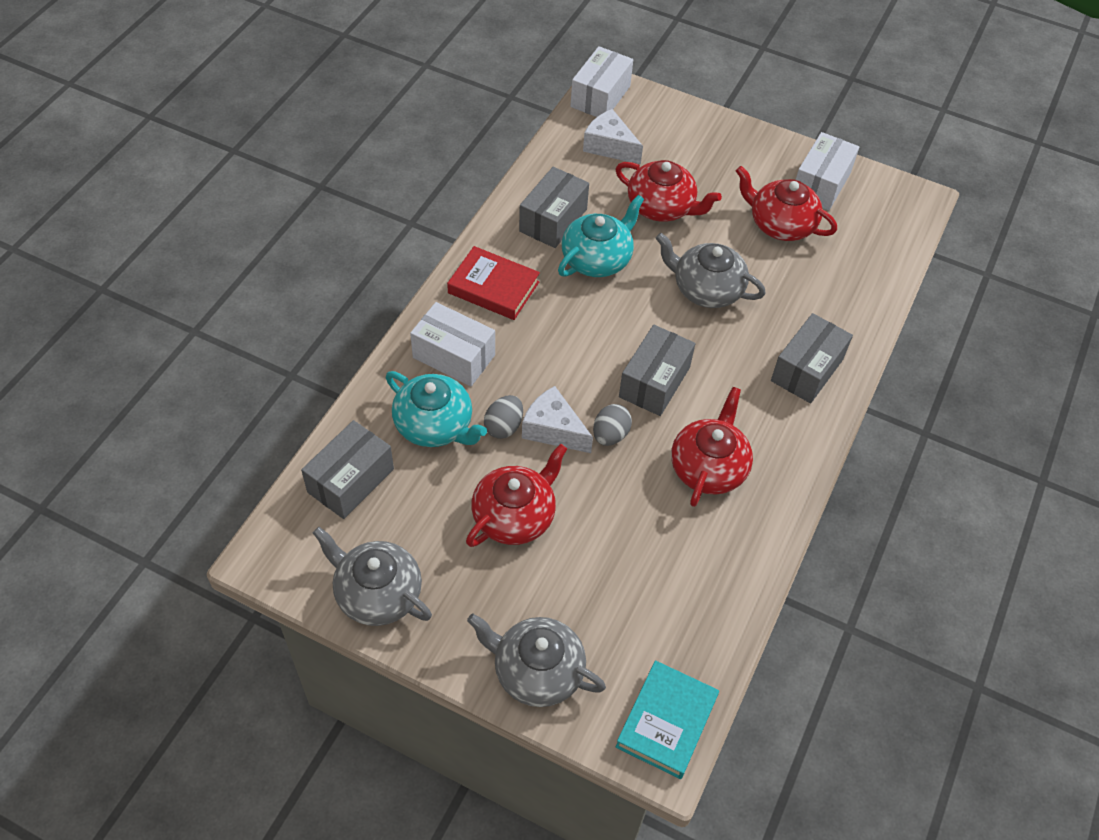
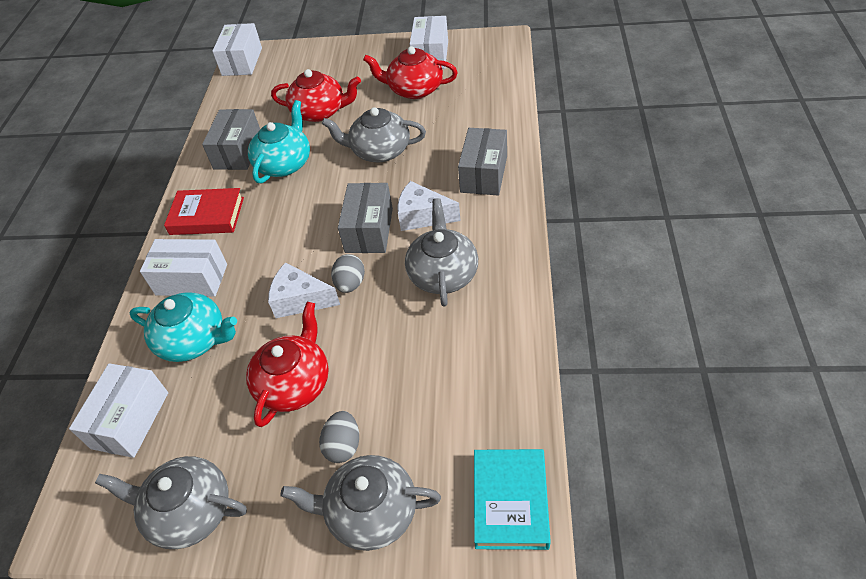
camera: 15 degrees left, 5 degrees down
grey box [301,420,394,519] -> white box [69,363,168,458]
grey egg [484,395,523,439] -> grey egg moved to [319,411,359,463]
white cheese [583,109,643,165] -> white cheese moved to [397,181,461,231]
red teapot [671,387,753,507] -> grey teapot [405,198,478,307]

